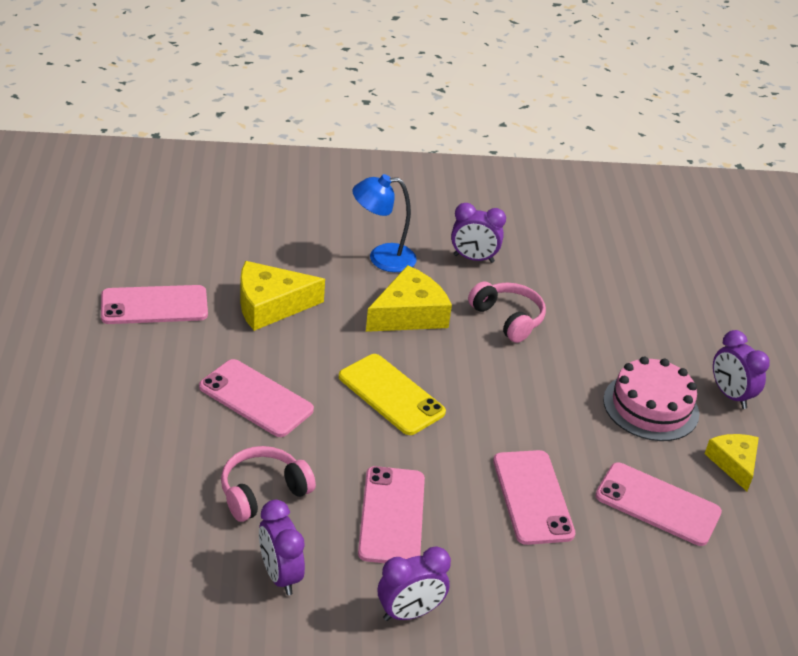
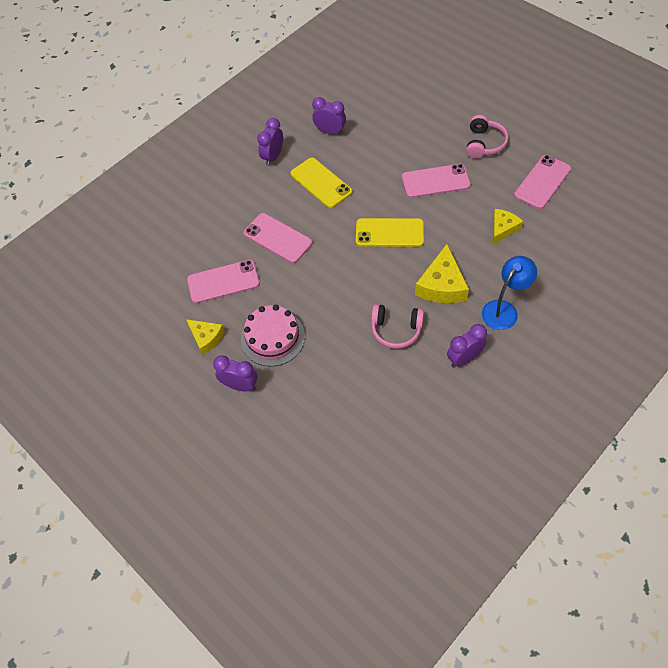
camera: 145 degrees right, 20 degrees up
pink headphones [221,446,316,522] -> pink headphones moved to [466,115,509,159]
yellow cheese [240,261,325,331] -> yellow cheese [492,209,524,245], size x0.64
pink phone [358,466,425,563] -> yellow phone [290,158,352,208]

